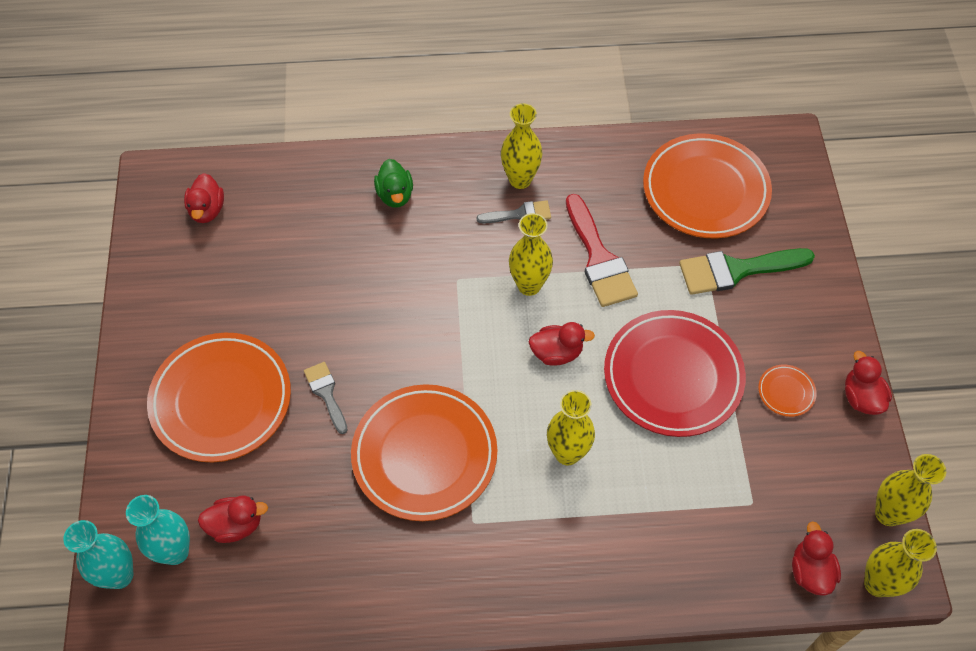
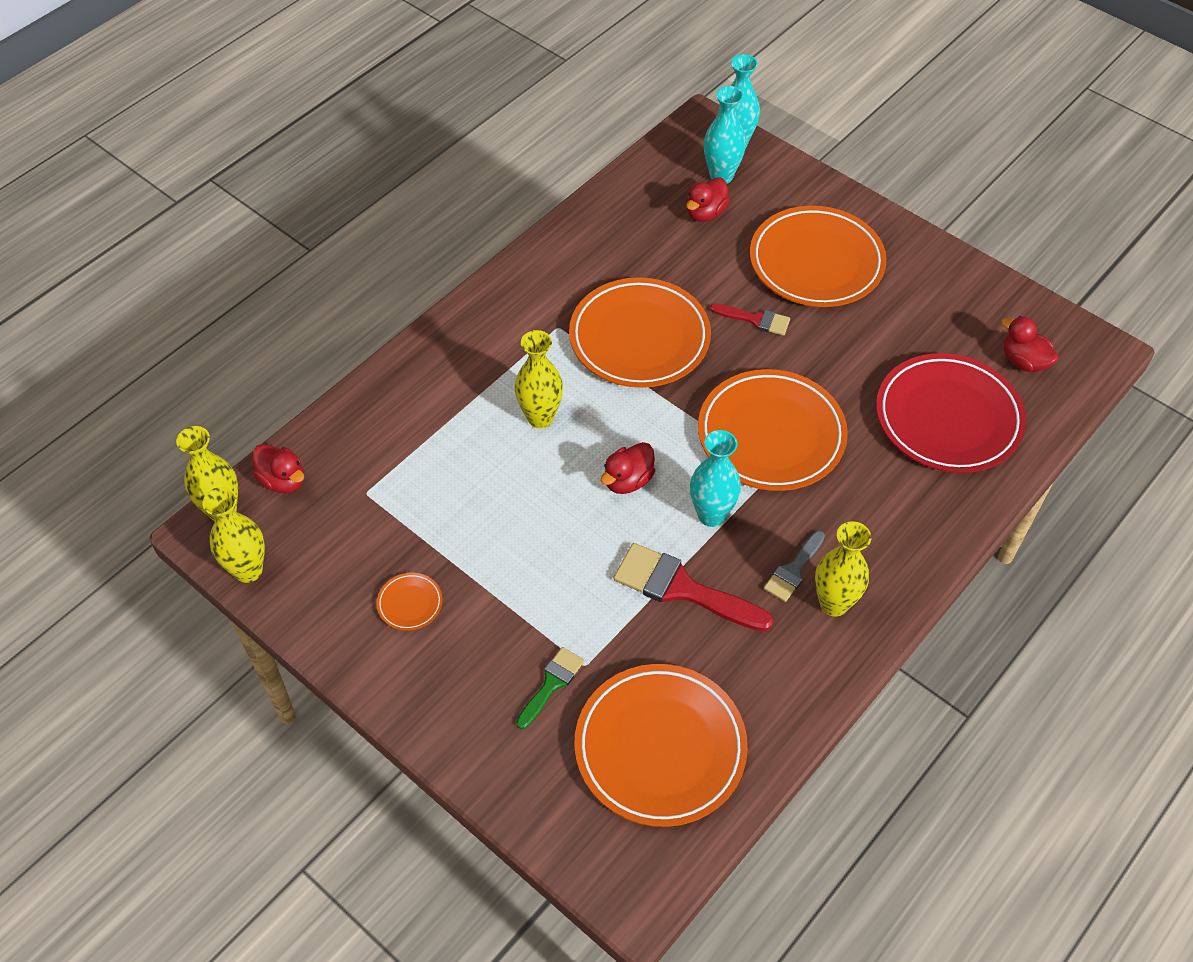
camera: 135 degrees right, 5 degrees down
grey brush [304,362,348,434] -> red brush [710,303,790,336]
green duck [374,159,413,208] -> none
yellow vase [509,213,553,296] -> turquoise vase [690,430,741,527]
red plate [604,310,746,437] -> red plate moved to [876,353,1026,473]
green brush [679,248,815,295] -> green brush [516,647,584,729], size x0.56
red duck [845,351,892,415] -> none
none -> orange plate [698,369,848,491]

